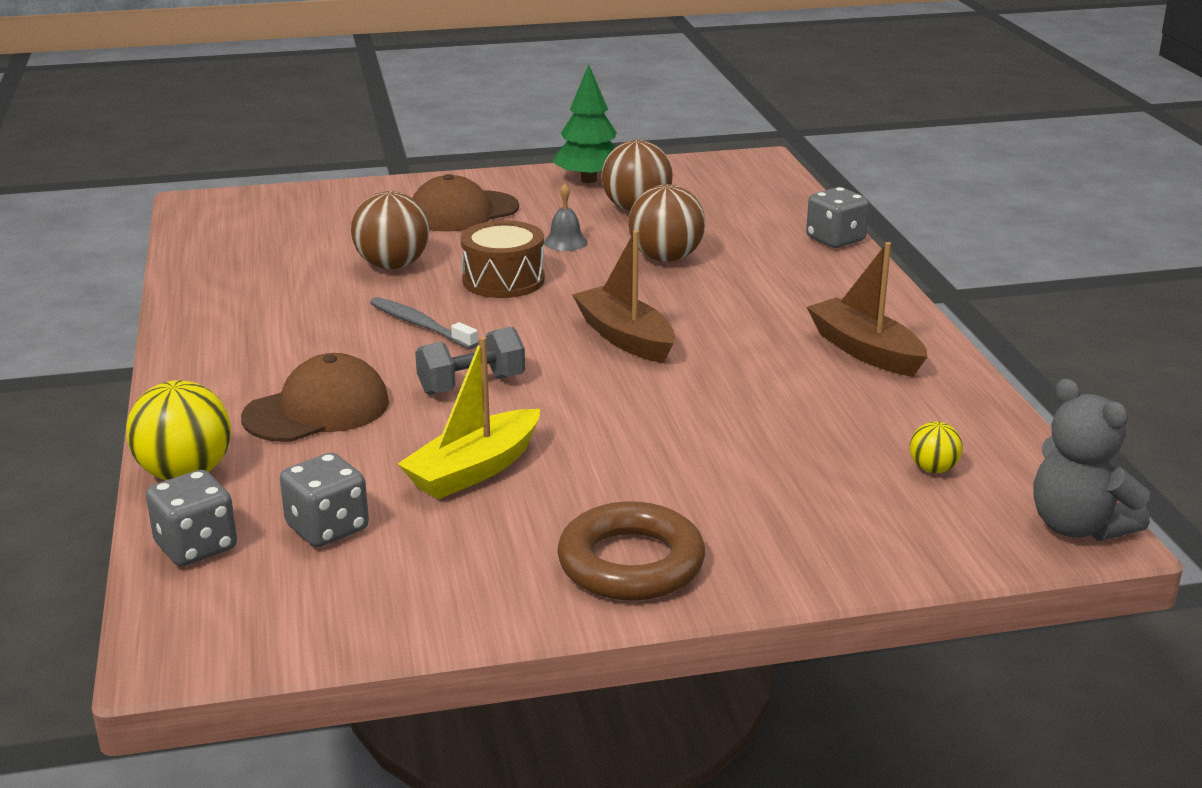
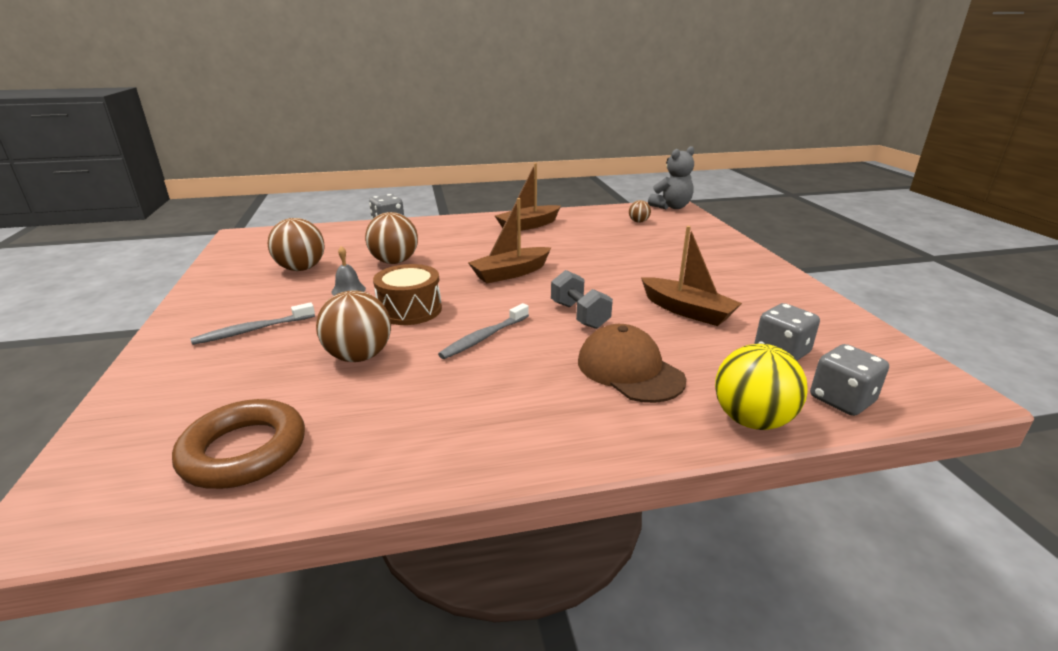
camera: 90 degrees left, 0 degrees up
yellow boat [398,337,540,499] -> brown boat [641,226,742,326]
brown cap [412,174,519,232] -> grey toothbrush [190,302,315,345]
green tree [552,64,617,183] -> none
brown ring [557,501,705,601] -> brown ring moved to [172,399,305,489]
yellow ball [910,422,963,473] -> brown ball [629,200,651,223]

